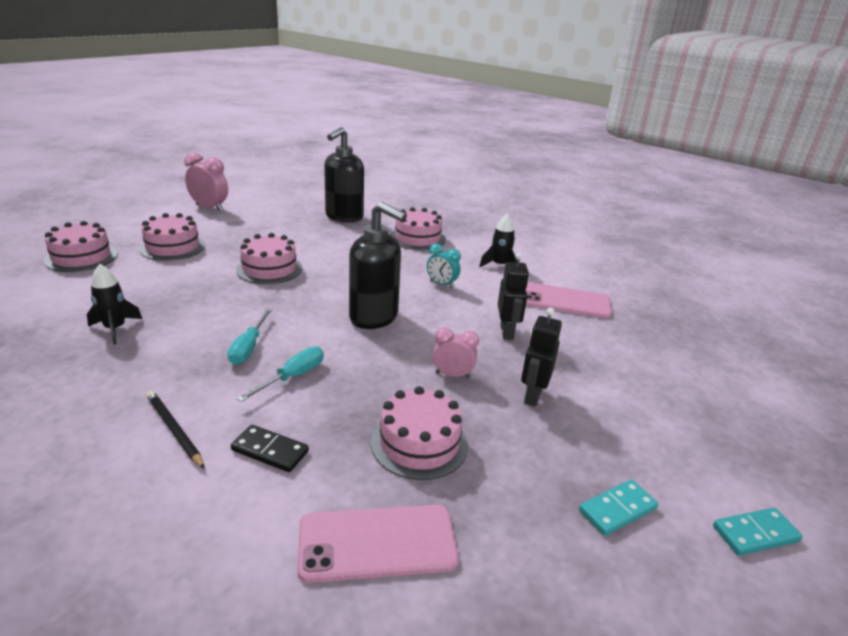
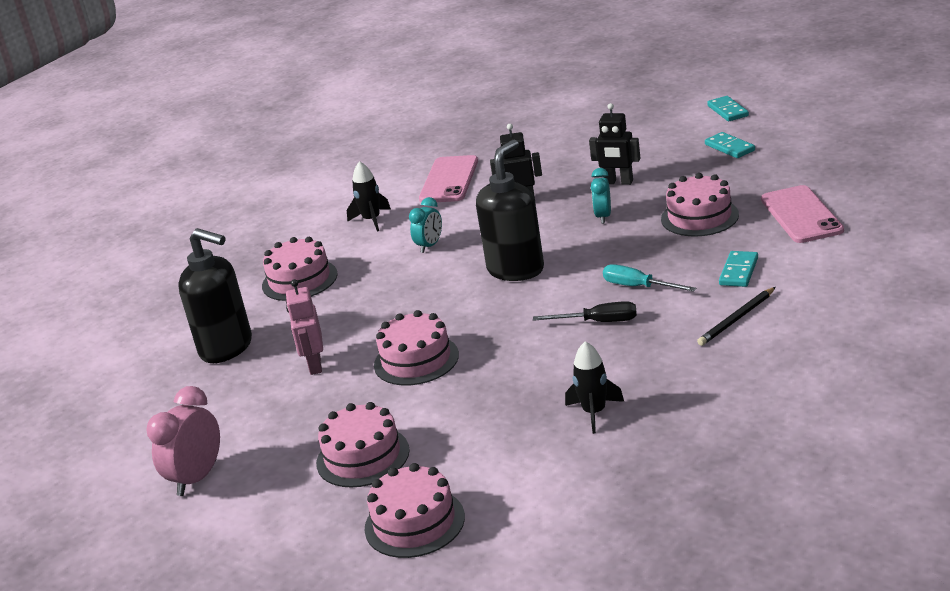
camera: 85 degrees left, 0 degrees up
turquoise screwdriver [227,308,273,365] -> black screwdriver [533,301,637,322]
black domino [231,425,309,472] -> turquoise domino [719,251,758,287]
pink clock [433,327,479,378] -> turquoise clock [591,168,611,224]
none -> pink robot [286,279,323,375]

